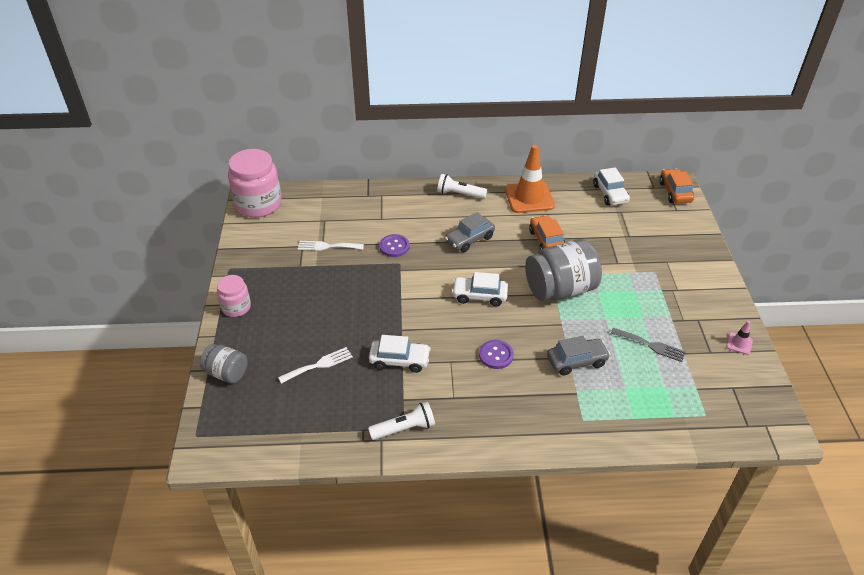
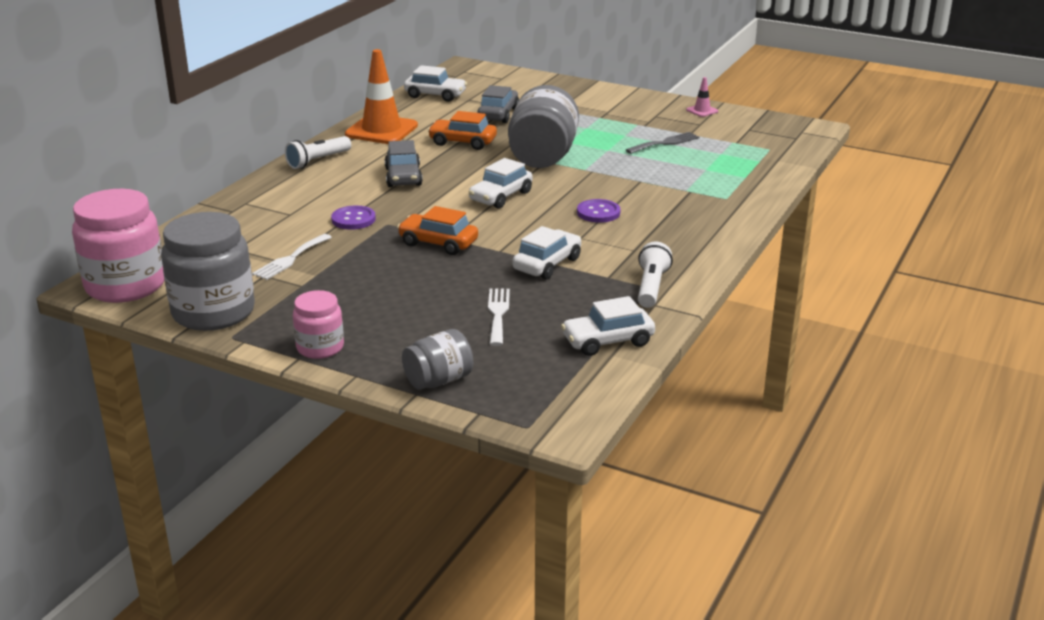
camera: 60 degrees left, 15 degrees down
grey car [547,336,610,376] -> grey car moved to [477,85,519,123]
orange car [660,169,694,204] -> orange car moved to [397,206,478,255]
none -> grey jar [161,212,255,331]
none -> white car [561,296,655,356]

